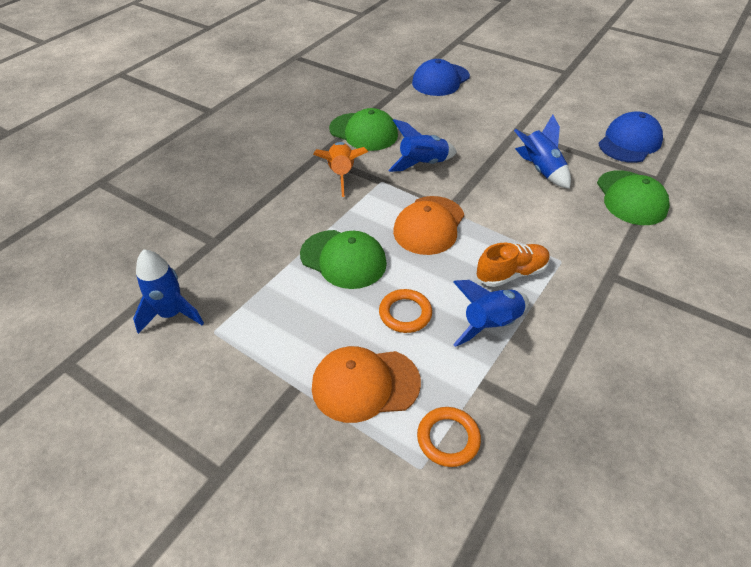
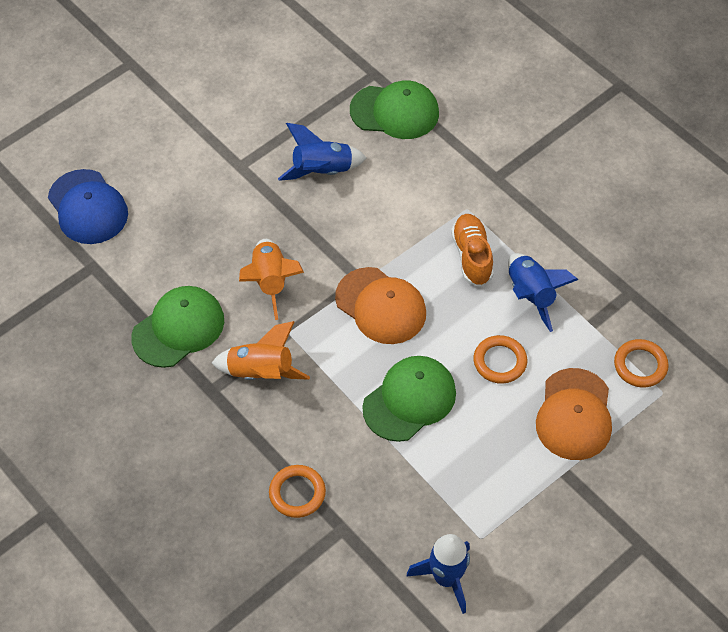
camera: 75 degrees left, 10 degrees up
blue rocket [388,119,457,172] -> orange rocket [239,239,304,320]
blue cap [598,111,663,163] -> none
none -> orange ring [269,465,326,518]

